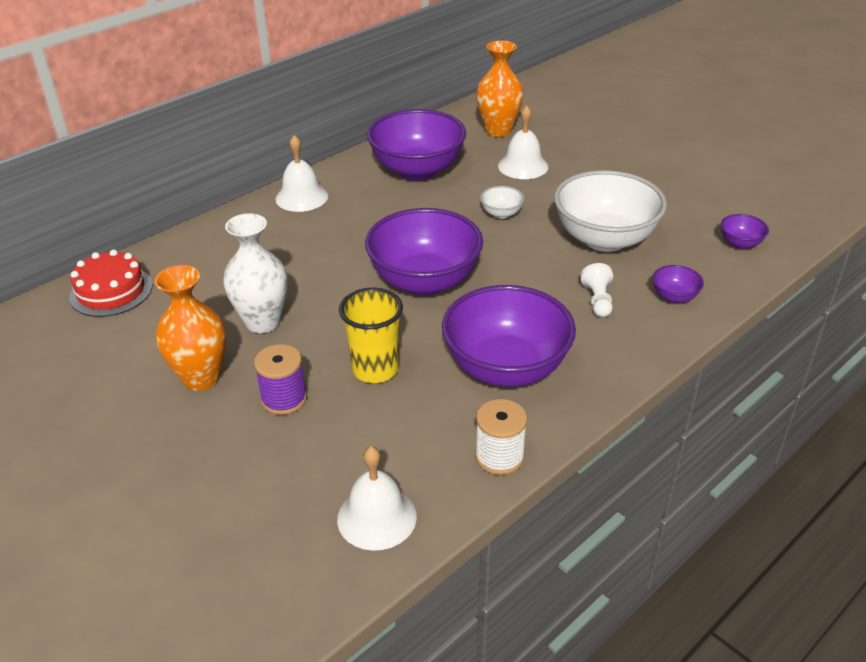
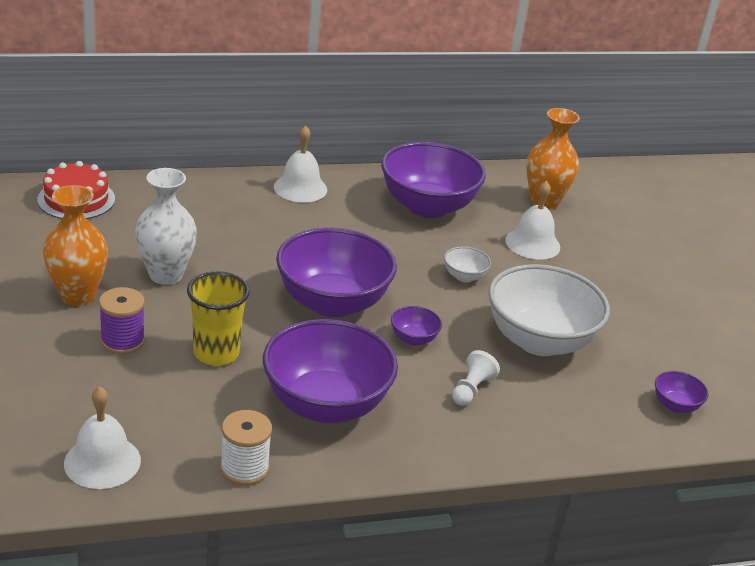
camera: 25 degrees right, 5 degrees down
purple bowl [652,265,704,303] -> purple bowl moved to [391,306,442,346]

